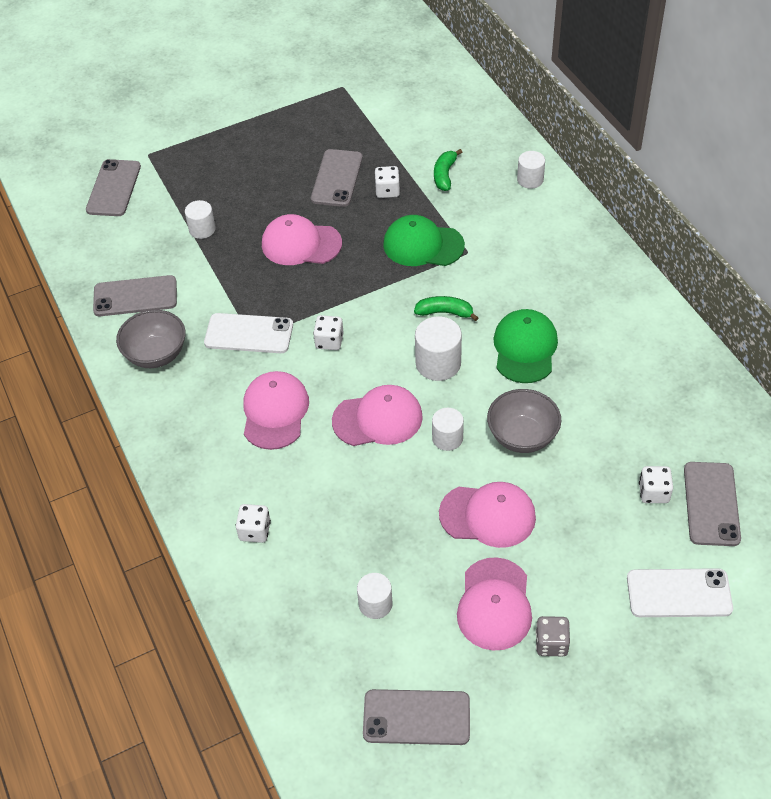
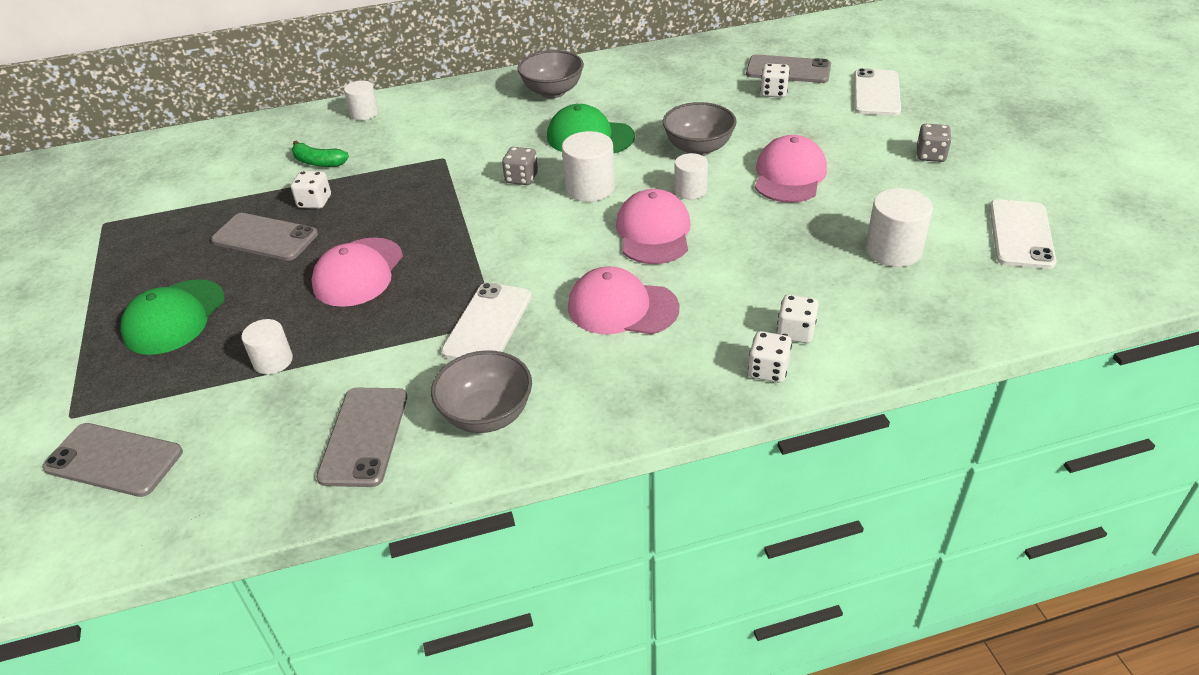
camera: 80 degrees left, 10 degrees down
white dice [313,315,344,350] -> white dice moved to [748,331,792,383]
white cylinder [357,573,393,619] -> white cylinder [866,188,933,267], size x1.54
grey phone [363,689,470,745] -> white phone [990,199,1057,269]
green cap [383,215,465,266] -> green cap moved to [120,279,225,355]
green banana [414,296,478,321] -> grey dice [502,147,538,185]
pink cap [457,557,532,651] -> none
none -> grey bowl [517,50,584,98]

